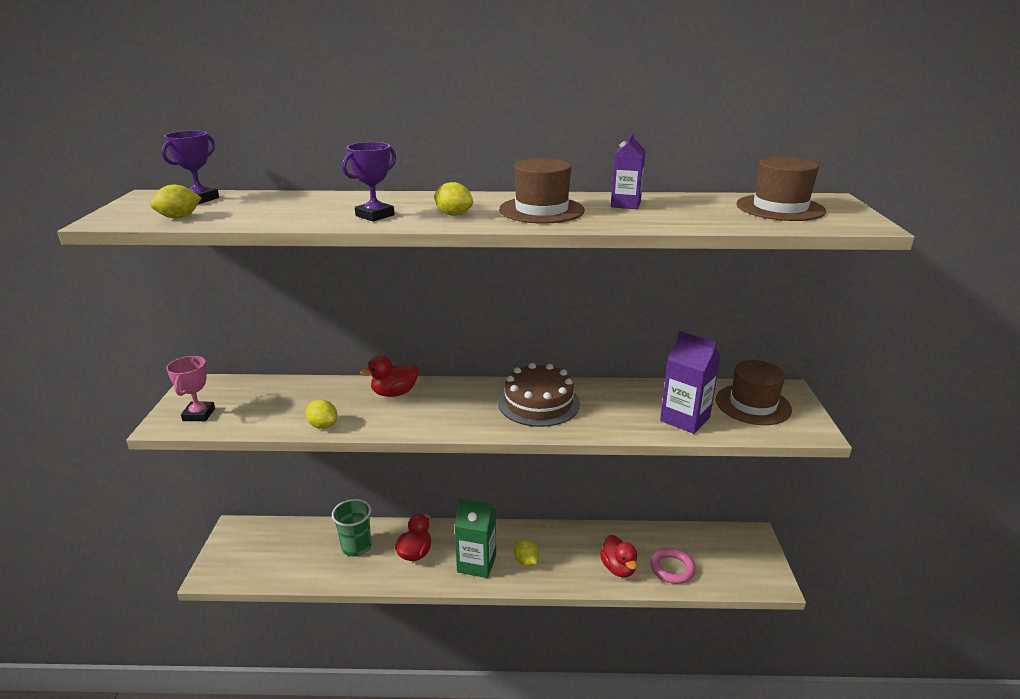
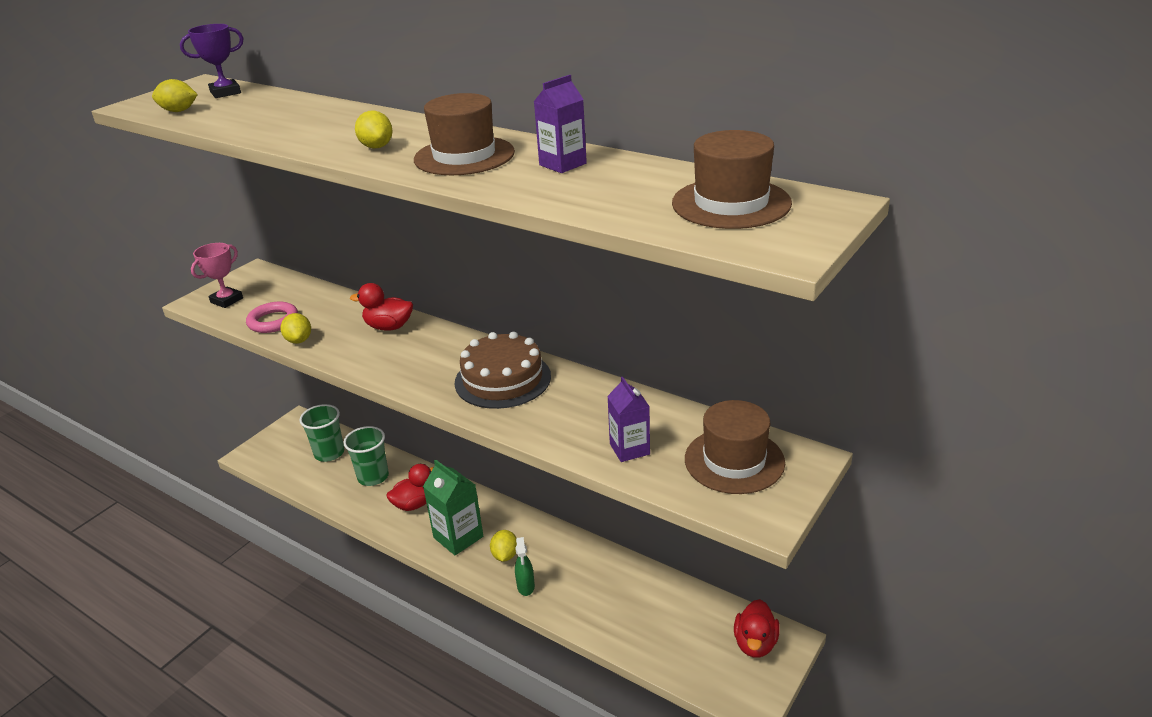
camera: 35 degrees right, 5 degrees up
purple trophy [342,142,396,222] -> none
red duck [600,535,637,577] -> red duck moved to [734,599,780,657]
pink ring [651,548,696,584] -> pink ring moved to [246,302,298,333]
purple carton [660,331,721,434] -> purple carton [607,377,650,462], size x0.66
none -> green cup [299,404,344,462]
none -> green spray bottle [515,537,535,596]

